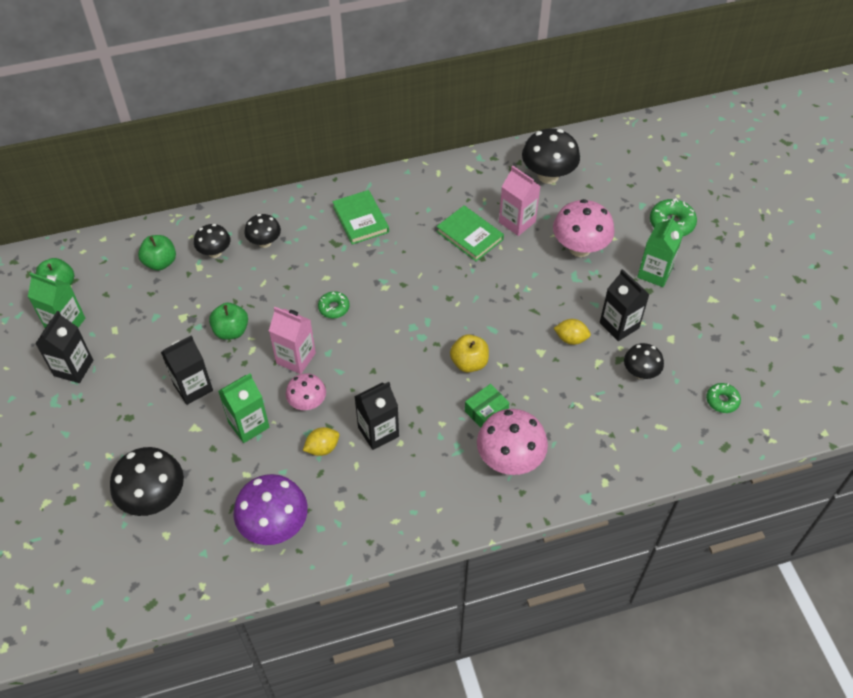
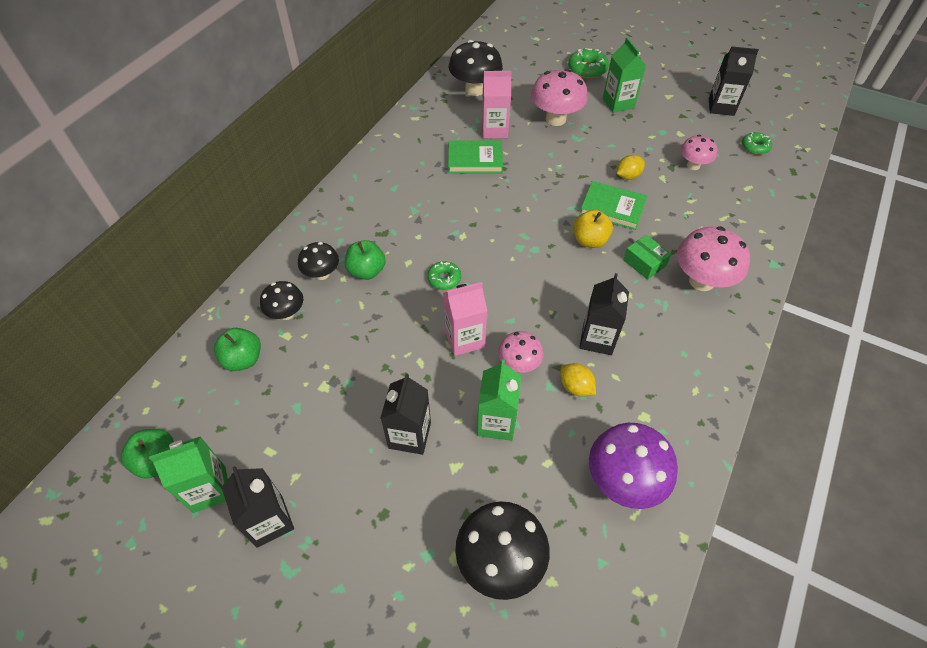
camera: 45 degrees left, 0 degrees up
green apple [209,303,248,340] -> green apple moved to [345,240,386,280]
yellow lemon [303,427,339,456] -> yellow lemon turned 60 degrees counterclockwise [560,363,596,396]
green book [332,190,389,245] -> green book moved to [580,181,647,230]
green box [465,384,509,428] -> green box turned 45 degrees counterclockwise [623,235,671,280]
black carton [600,269,650,341] -> black carton moved to [709,46,759,116]
black mushroom [624,343,664,379] -> pink mushroom [681,135,717,170]

